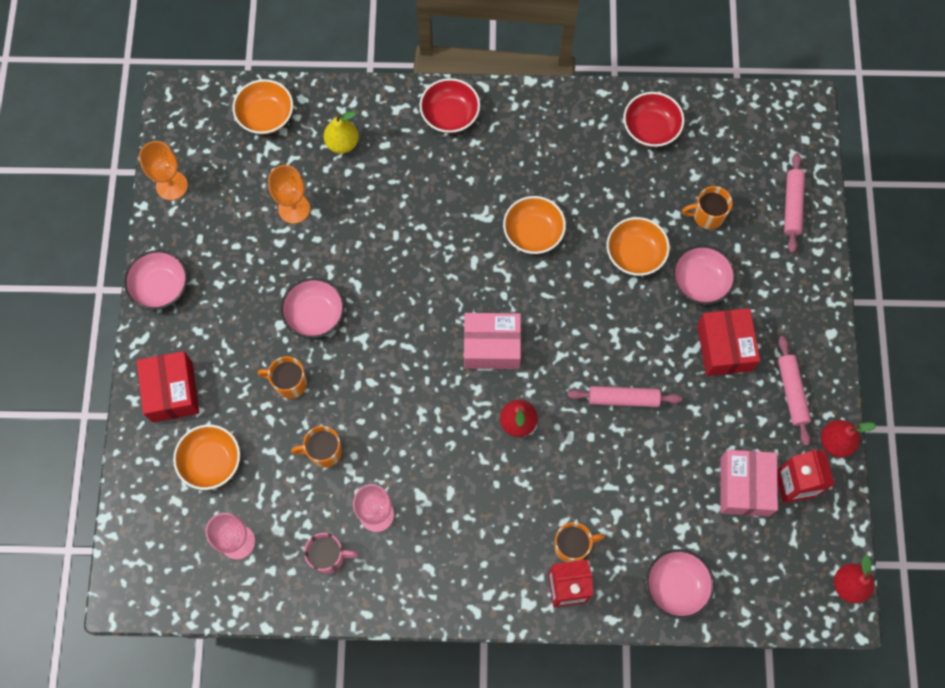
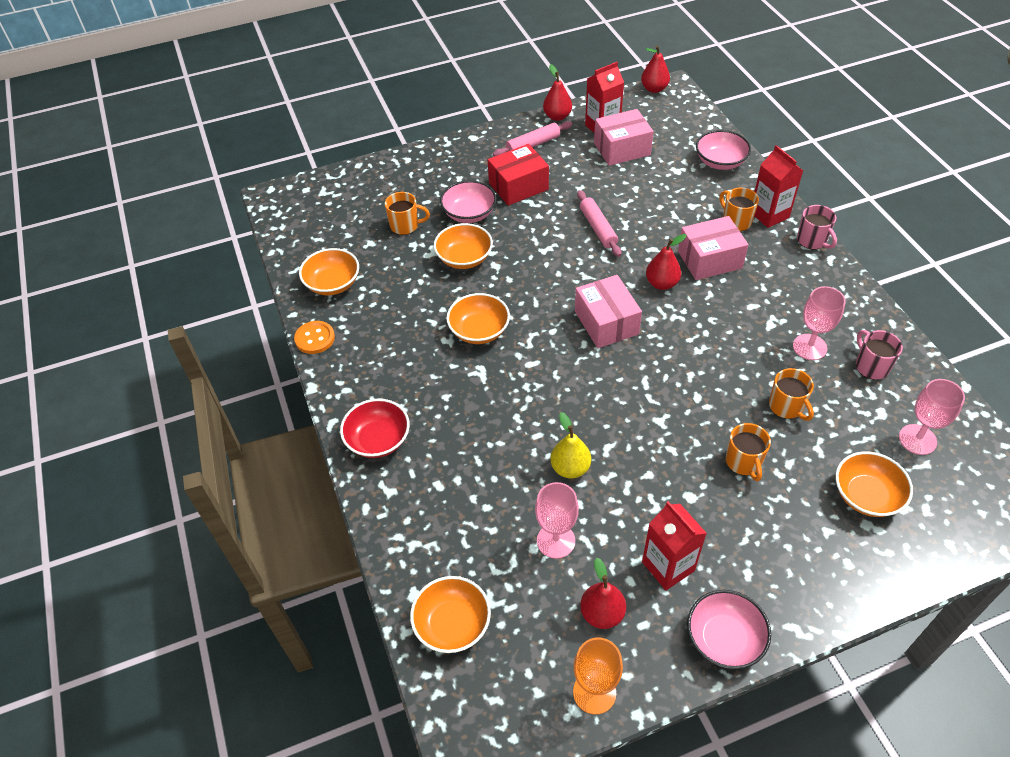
camera: 110 degrees left, 20 degrees down
red box [137,351,199,423] -> none
orange goblet [268,165,310,224] -> pink goblet [535,482,579,559]
pink bowl [280,278,345,338] -> none
yellow pear [324,111,359,154] -> yellow pear moved to [550,412,591,478]
red bowl [623,92,684,147] -> orange bowl [299,248,359,295]
orange mug [682,186,732,229] -> orange mug turned 60 degrees counterclockwise [385,192,430,235]
pink rolling pin [784,153,805,253] -> none
none -> orange button [294,321,335,354]
none -> red pear [580,558,626,629]
none -> red carton [642,501,707,590]
none -> pink box [678,216,749,280]
none -> pink mug [797,205,837,250]

